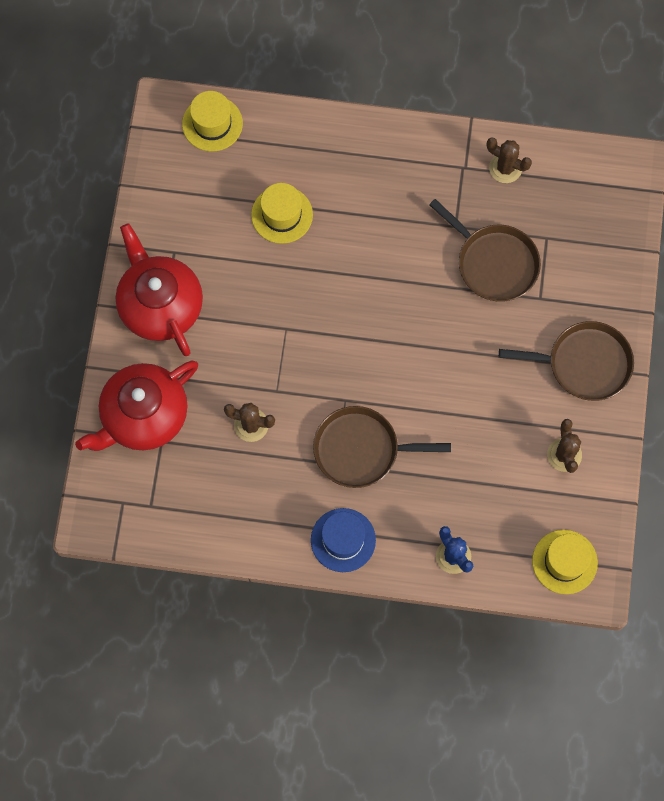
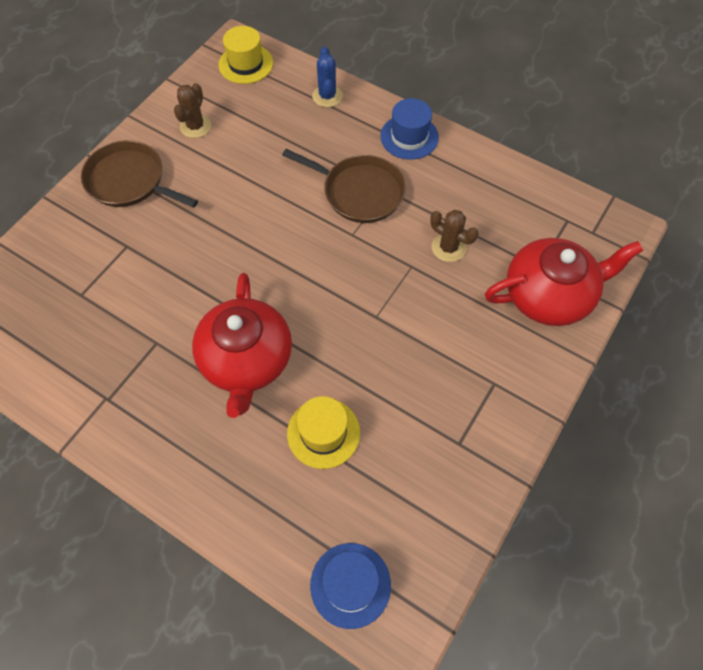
camera: 155 degrees left, 10 degrees down
red teapot [116,223,203,356] -> red teapot moved to [192,273,292,418]
yellow hat [182,91,243,152] -> blue hat [310,543,391,629]
brown pan [429,199,541,302] -> none
brown cactus [487,137,532,183] -> none

